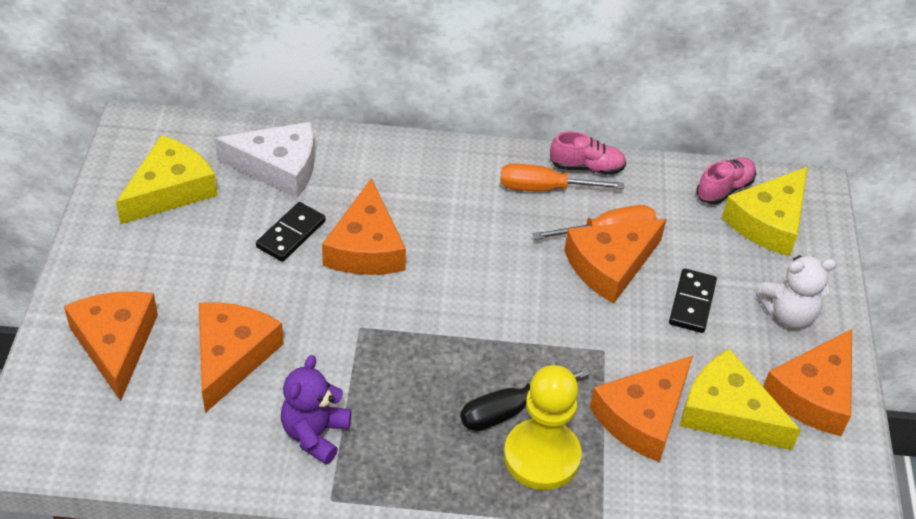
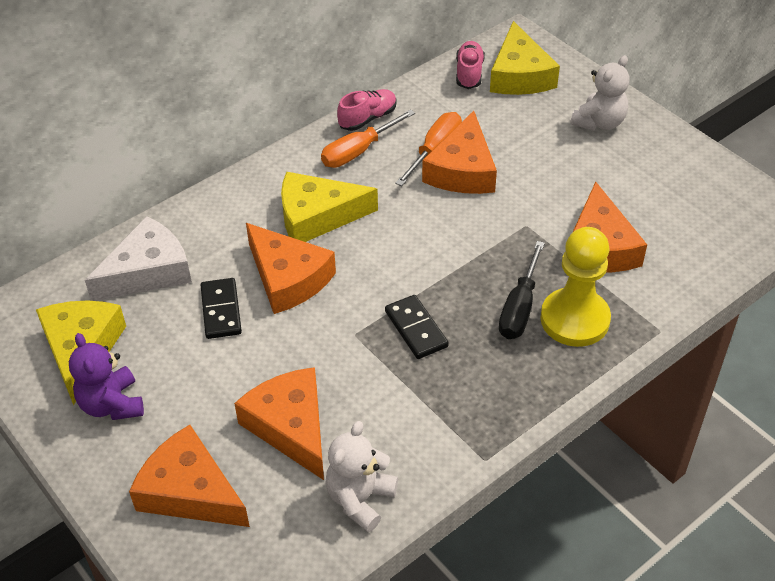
camera: 40 degrees left, 0 degrees up
purple teddy bear [281,355,351,464] -> purple teddy bear moved to [69,333,144,420]
black domino [669,268,717,333] -> black domino moved to [385,295,449,359]
yellow cheese [680,349,801,450] -> yellow cheese moved to [281,172,378,242]
orange cheese [763,329,852,436] -> none
none -> white teddy bear [325,421,398,532]

